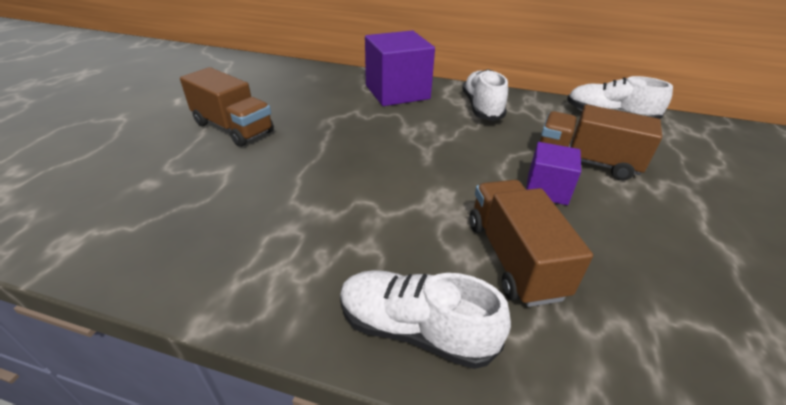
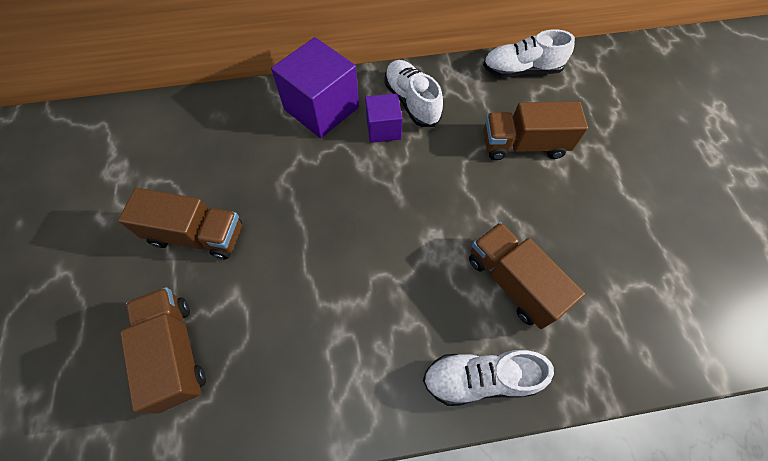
camera: 25 degrees left, 25 degrees up
purple cube [526,142,581,205] -> purple cube moved to [365,93,403,143]
none -> brown truck [120,287,206,414]

